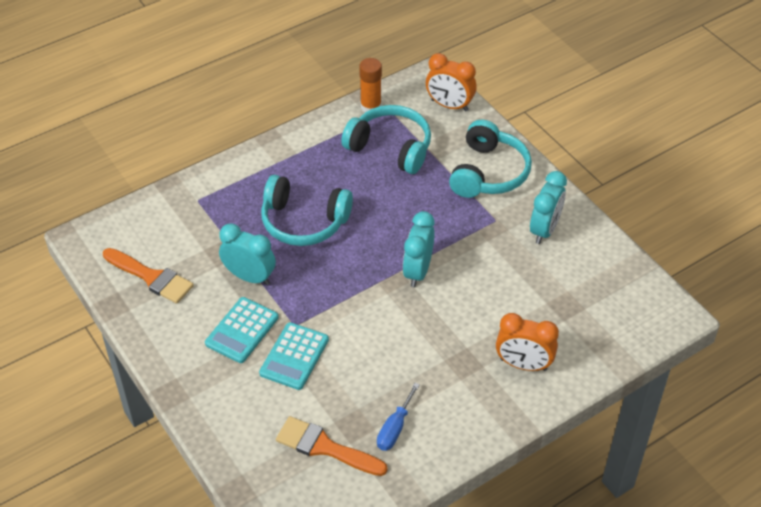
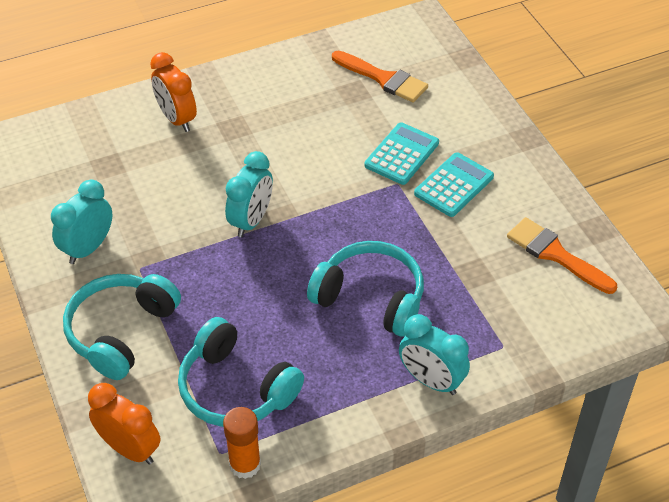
camera: 170 degrees left, 0 degrees up
turquoise clock [219,223,276,285] -> turquoise clock moved to [399,314,470,395]
blue screwdriver [377,383,420,451] -> none
orange clock [496,313,559,371] -> orange clock turned 150 degrees counterclockwise [150,52,197,132]

